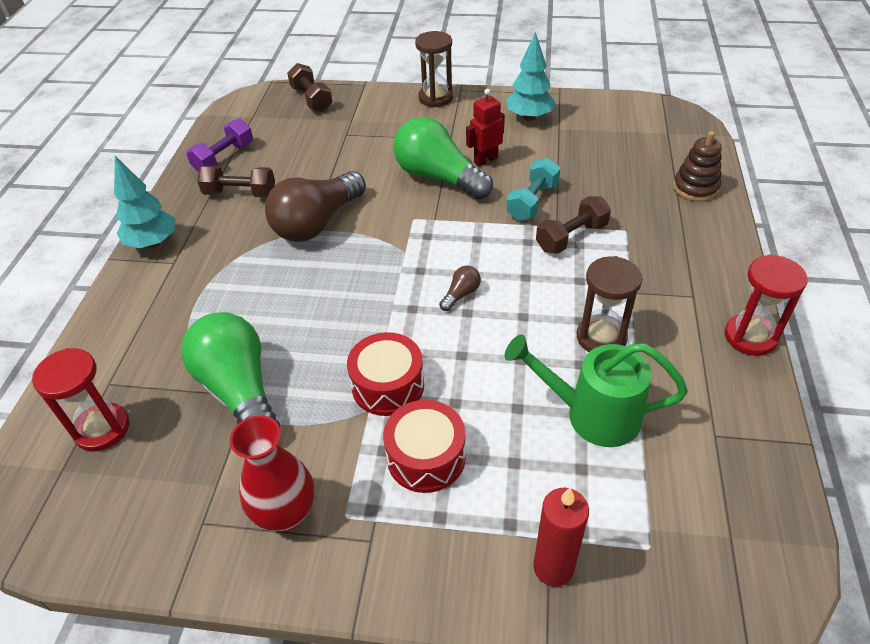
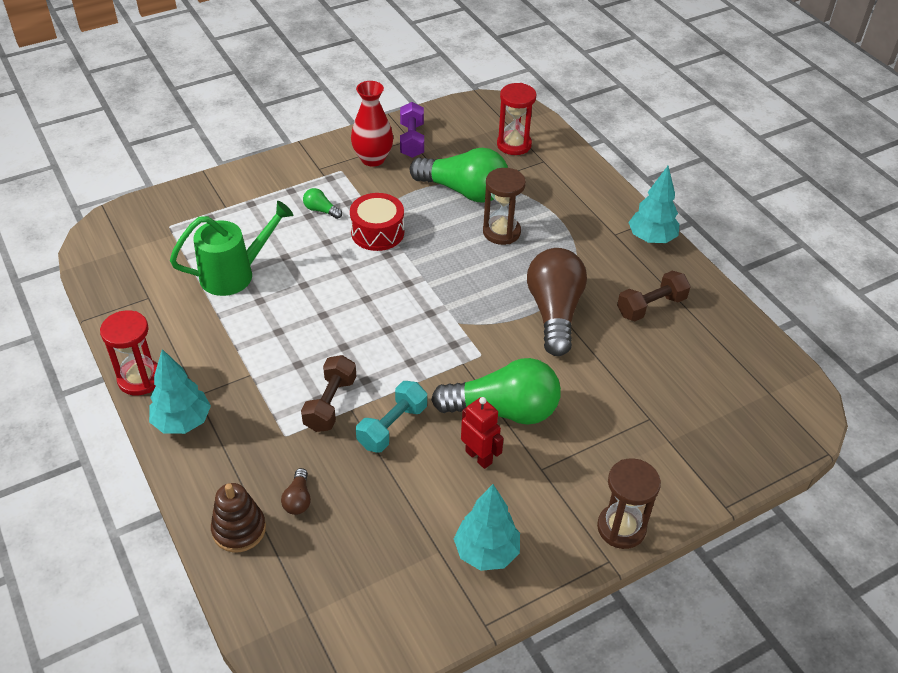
camera: 140 degrees right, 0 degrees up
purple dumbbell [186,118,253,172] -> purple dumbbell moved to [400,102,424,158]
brown dumbbell [287,63,333,112] -> none
red drum [383,400,466,493] -> green light bulb [303,188,342,219]
brown light bulb [439,266,481,311] -> brown light bulb moved to [281,468,311,515]
red robot [466,89,505,167] -> red robot turned 60 degrees counterclockwise [461,397,504,469]
turquoise dumbbell [506,158,561,221] -> turquoise dumbbell turned 45 degrees clockwise [356,381,427,453]
red candle [533,488,589,587] -> none
brown hourglass [577,256,642,352] -> brown hourglass moved to [483,168,526,245]
none -> turquoise tree [149,349,211,434]

